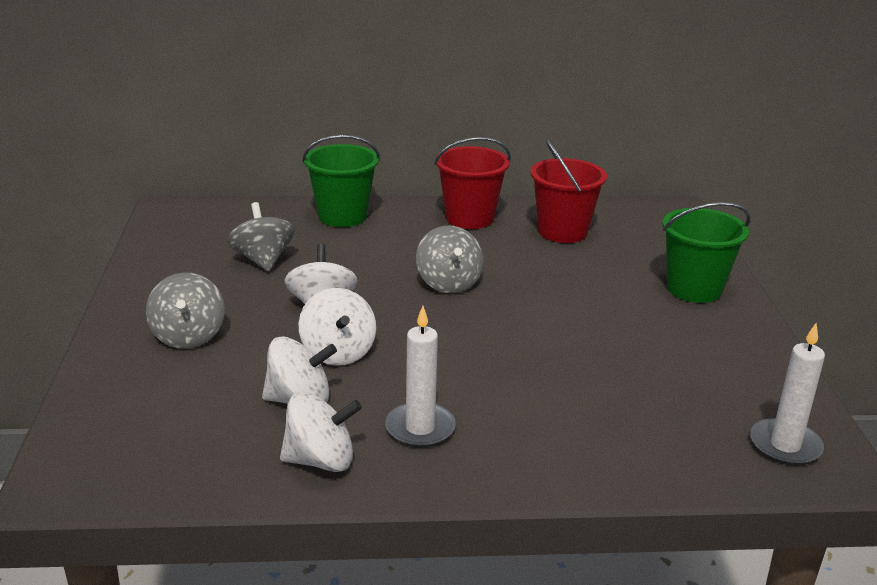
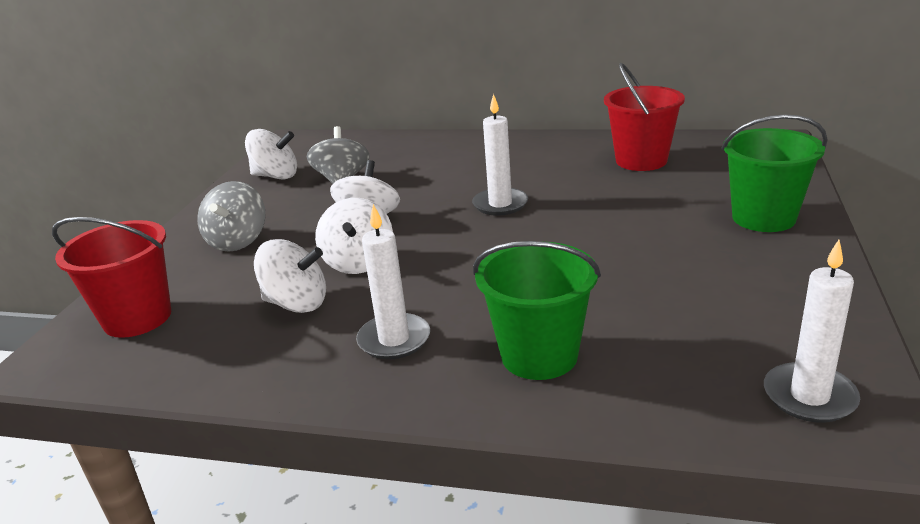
camera: 20 degrees right, 0 degrees up
white spinning top [280,392,362,472] -> white spinning top moved to [245,129,297,179]
green bucket [302,135,380,227] -> green bucket moved to [473,241,601,380]
grey spinning top [416,225,484,293] -> white candle [472,94,528,216]
red bucket [434,137,511,229] -> red bucket moved to [52,217,171,338]

